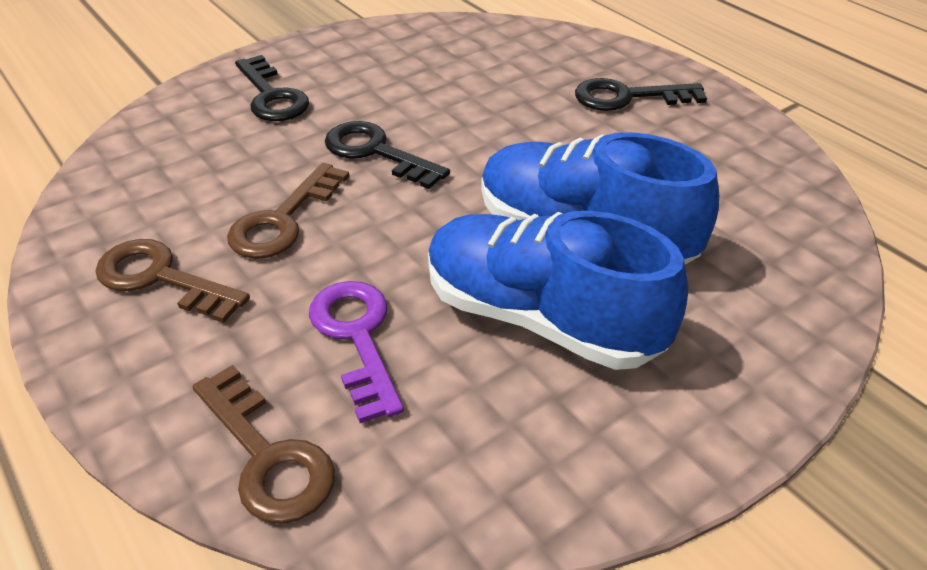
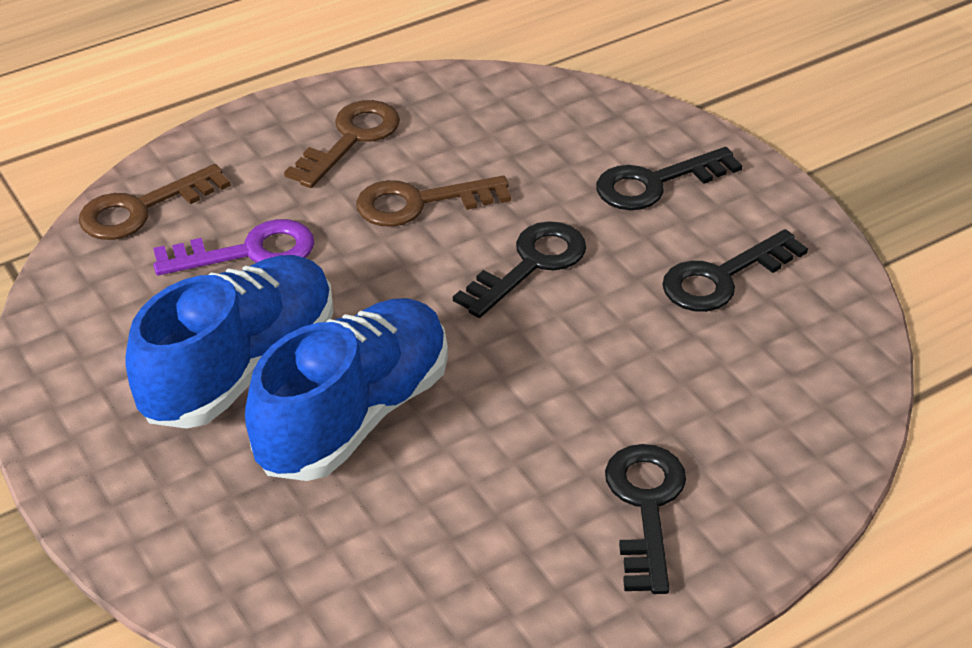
camera: 95 degrees right, 0 degrees up
brown key [227,163,349,259] -> brown key turned 45 degrees counterclockwise [356,176,511,227]
none -> black key [662,229,808,312]

